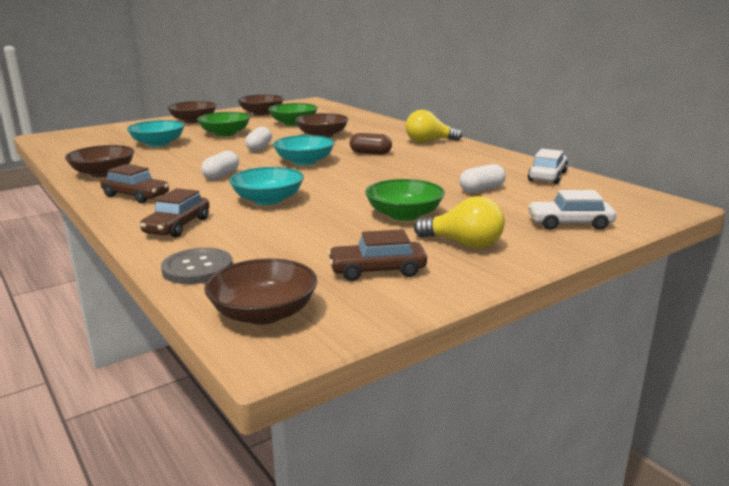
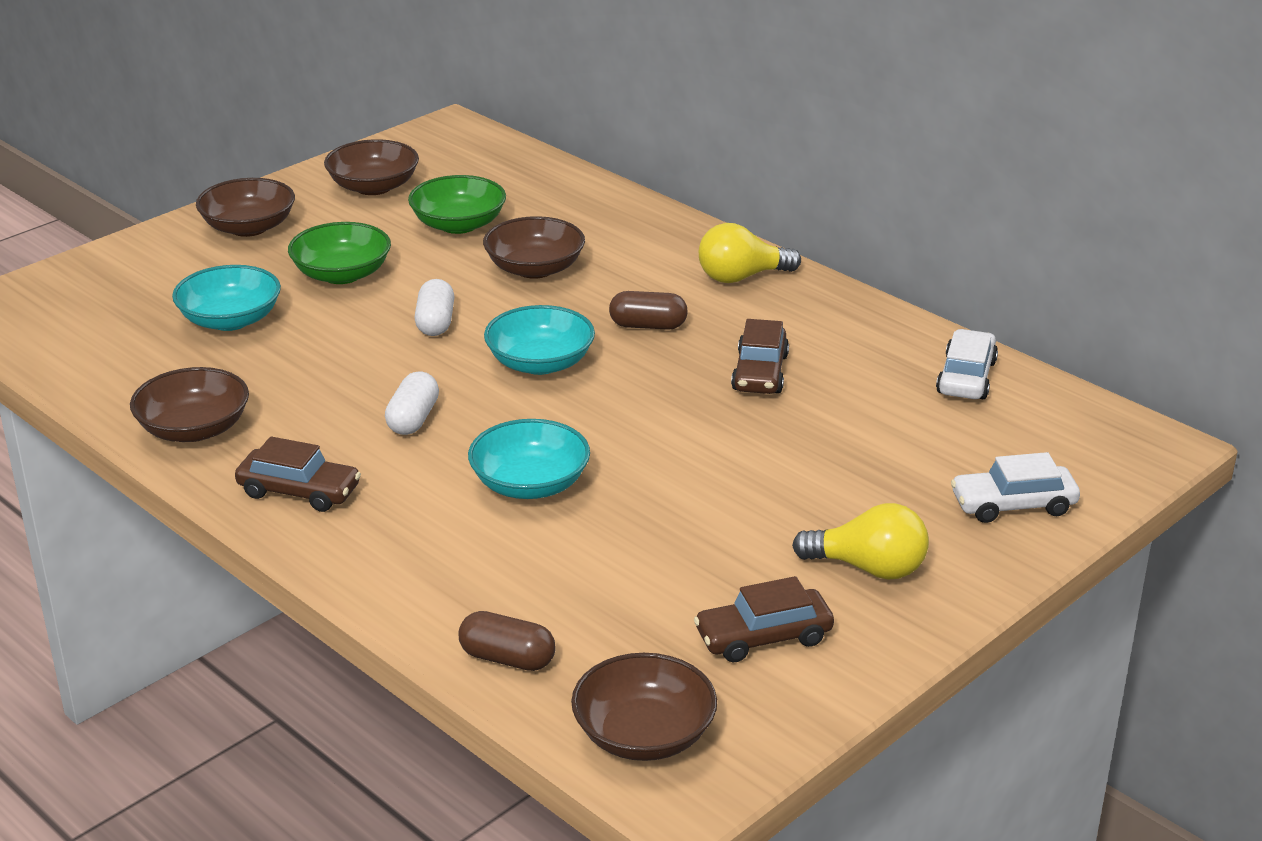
camera: 10 degrees left, 10 degrees up
brown car [140,188,209,237] -> brown car moved to [731,319,789,394]
grey button [161,248,233,284] -> brown capsule [458,611,556,671]
green bowl [365,179,445,221] -> none
white capsule [459,164,506,193] -> none

